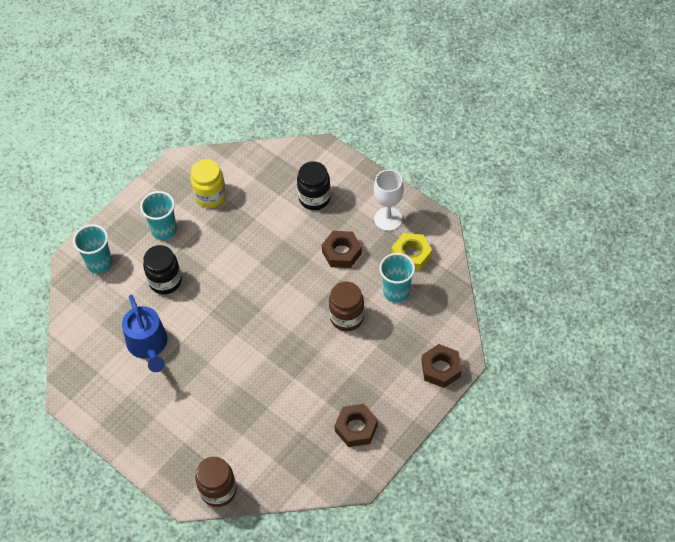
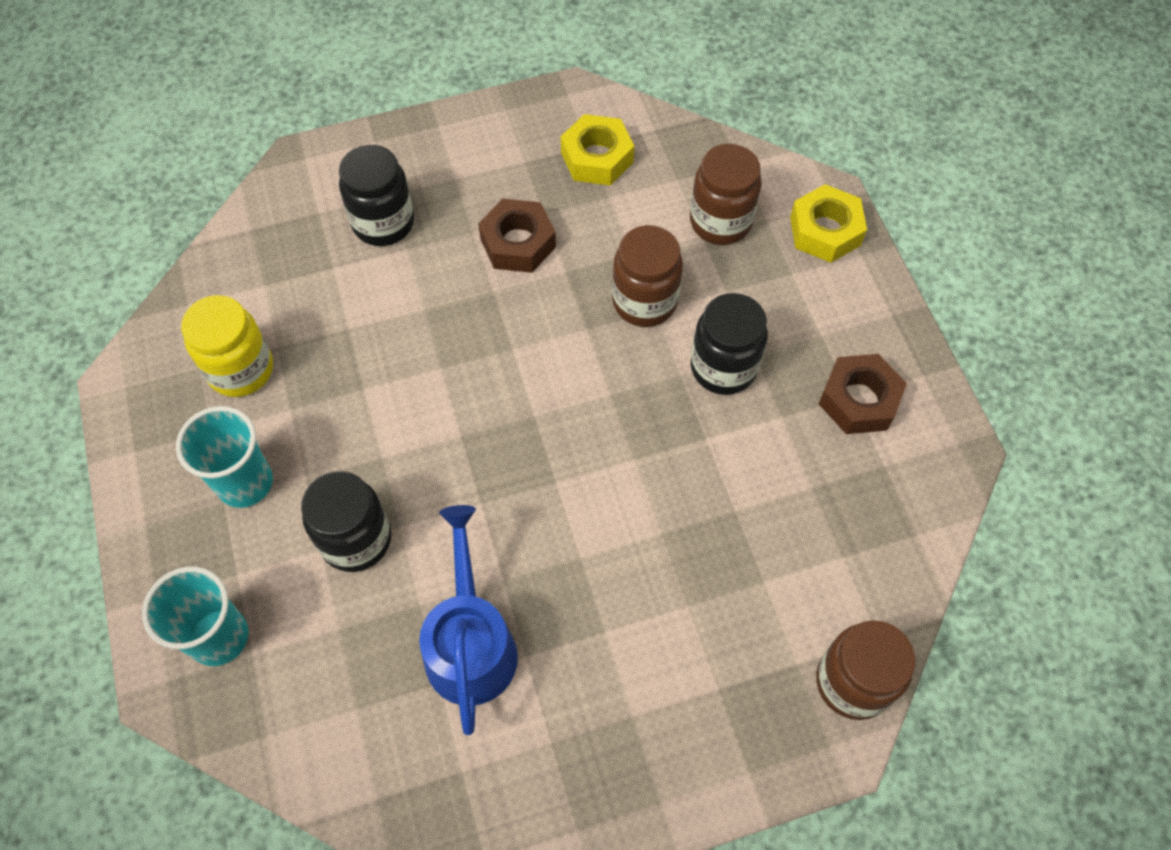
camera: 60 degrees left, 5 degrees up
blue watering can [122,295,167,372] -> blue watering can turned 105 degrees counterclockwise [419,505,518,735]
white goblet [374,170,404,231] -> none
turquoise cup [379,253,415,303] -> none
brown nut [422,344,462,388] -> yellow nut [790,184,867,263]
none -> brown jar [690,144,762,245]
none -> black jar [691,293,768,395]

